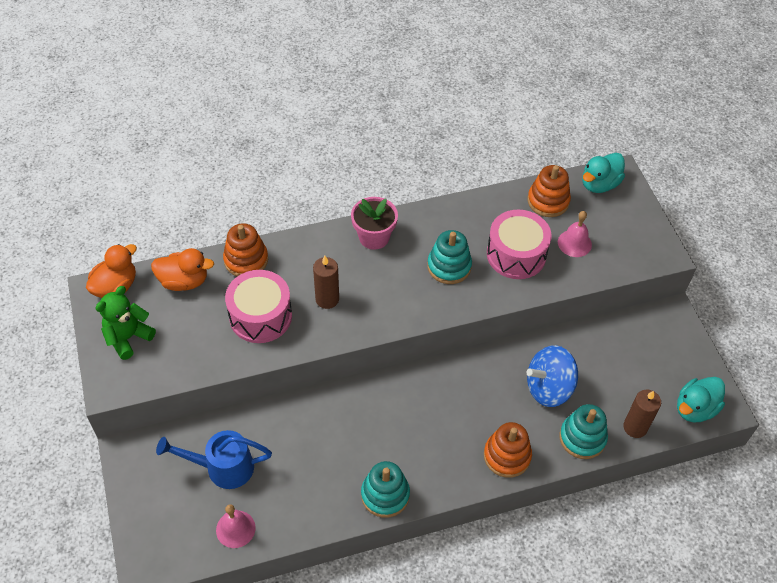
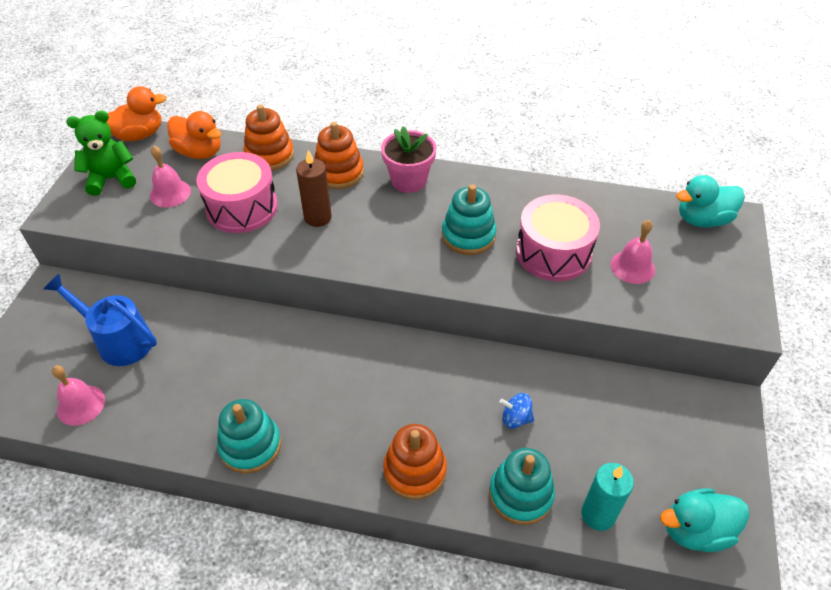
camera: 30 degrees right, 5 degrees down
blue spinning top [526,345,578,407] -> blue spinning top [500,393,534,428], size x0.48
orange stacking toy [528,165,571,217] -> orange stacking toy moved to [315,122,364,189]
brown candle [623,389,661,438] -> turquoise candle [581,463,634,531]
none -> pink bell [150,146,191,207]

